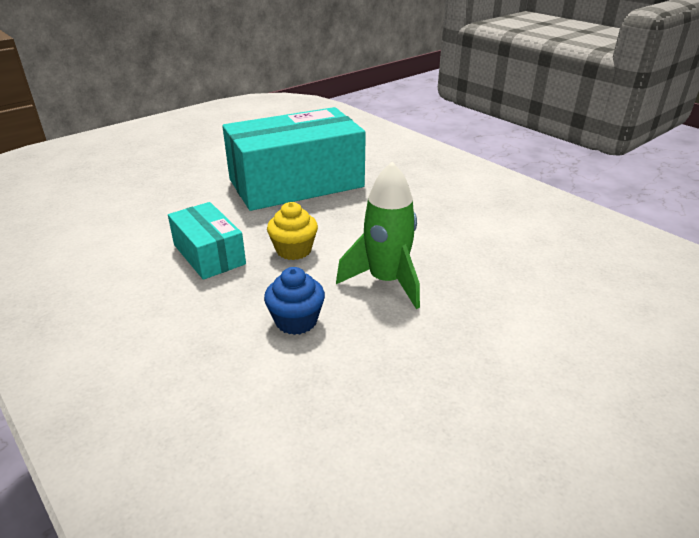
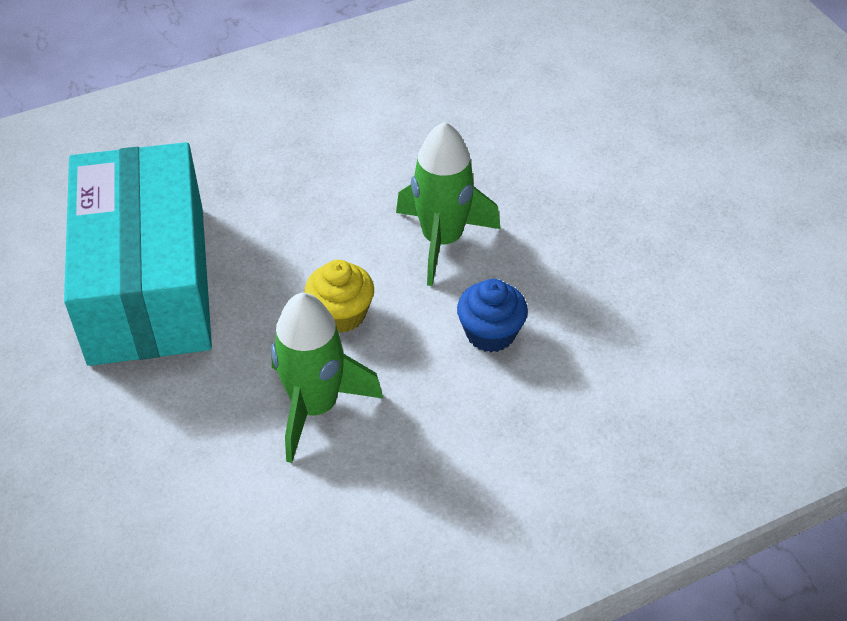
camera: 75 degrees left, 15 degrees up
turquoise box [168,202,246,280] -> green rocket [271,293,383,463]

